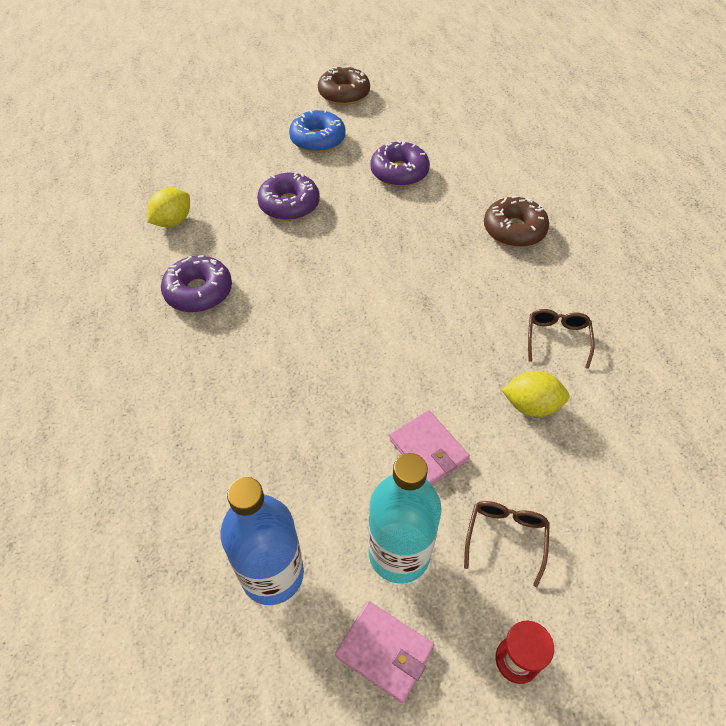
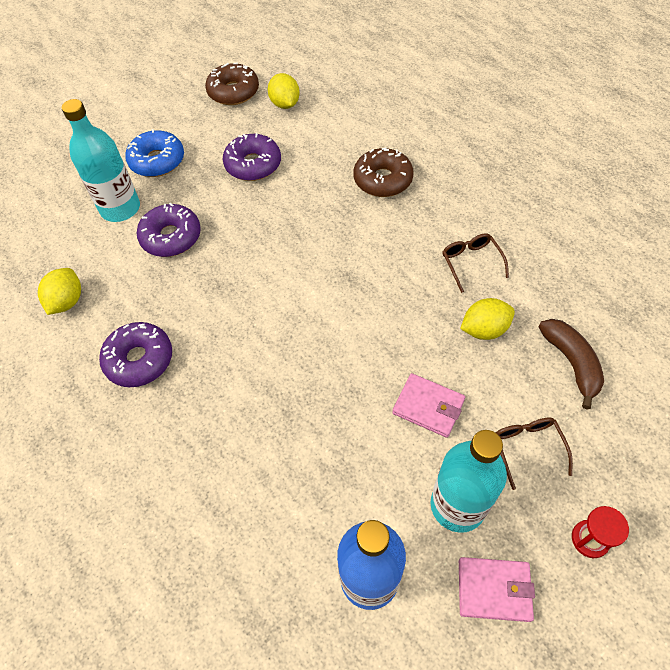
camera: 25 degrees left, 5 degrees up
brown donut [318,66,370,105] -> brown donut moved to [205,62,259,105]
none -> turquoise bottle [62,99,140,222]
none -> yellow lemon [268,73,300,109]
none -> brown banana [539,319,604,410]

